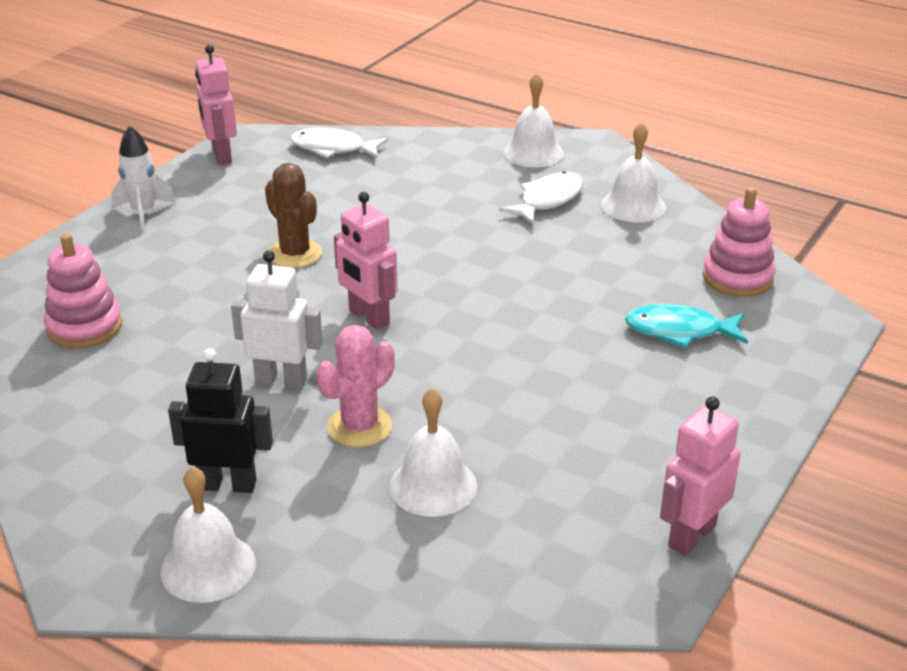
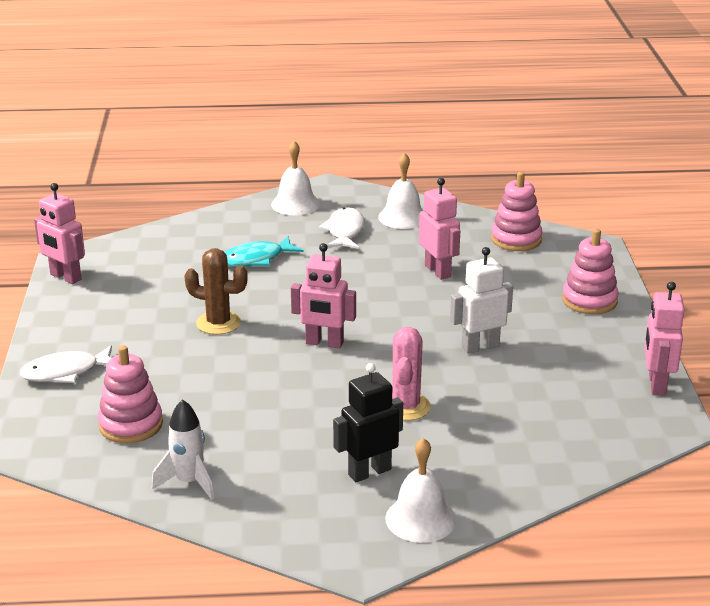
camera: 35 degrees left, 5 degrees down
white rocket [111,125,176,232] -> white rocket moved to [152,399,214,500]
white robot [231,250,323,389] -> white robot moved to [450,247,513,354]
white fish [290,127,388,158] -> white fish moved to [20,345,112,383]
white bell [390,388,477,517] -> none
turquoise fish [625,304,748,348] -> turquoise fish moved to [225,236,303,267]
none -> pink robot [419,178,460,280]
none -> pink stacking toy [562,229,619,315]

